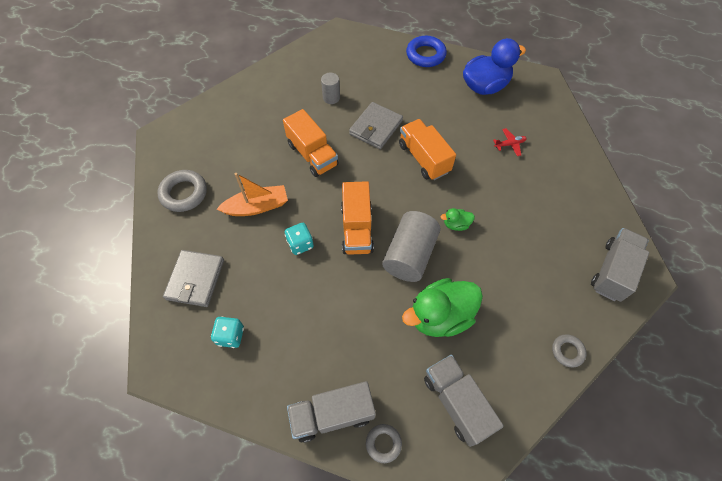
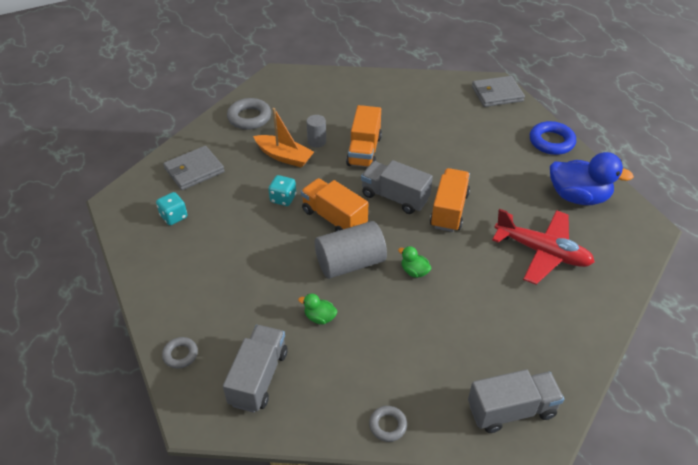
camera: 45 degrees right, 15 degrees down
grey truck [287,381,376,443] -> grey truck moved to [361,160,433,214]
grey cylinder [321,73,340,104] -> grey cylinder moved to [306,115,326,148]
orange truck [341,181,374,255] -> orange truck turned 90 degrees clockwise [301,178,368,231]
grey wallet [349,102,403,149] -> grey wallet moved to [472,76,525,107]
green duck [402,278,483,337] -> green duck [298,294,337,324], size x0.45
red plane [493,128,527,156] -> red plane [492,209,595,285], size x2.46

